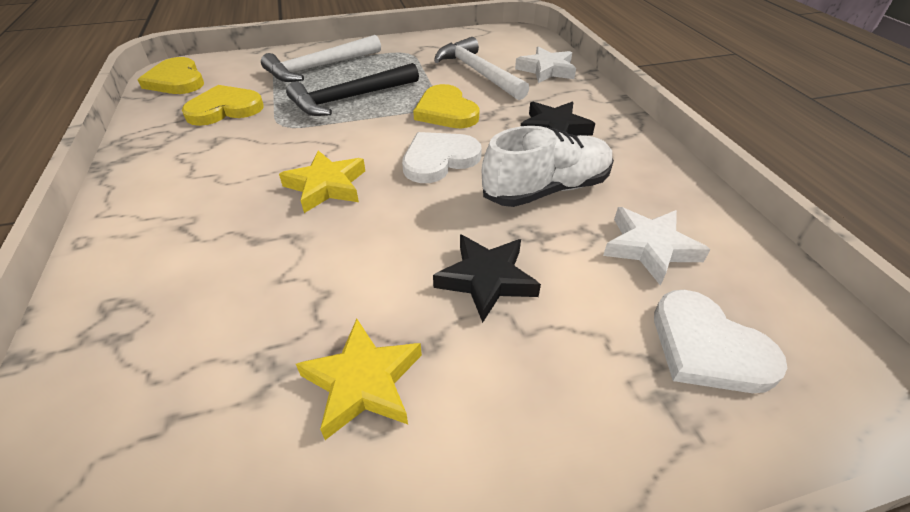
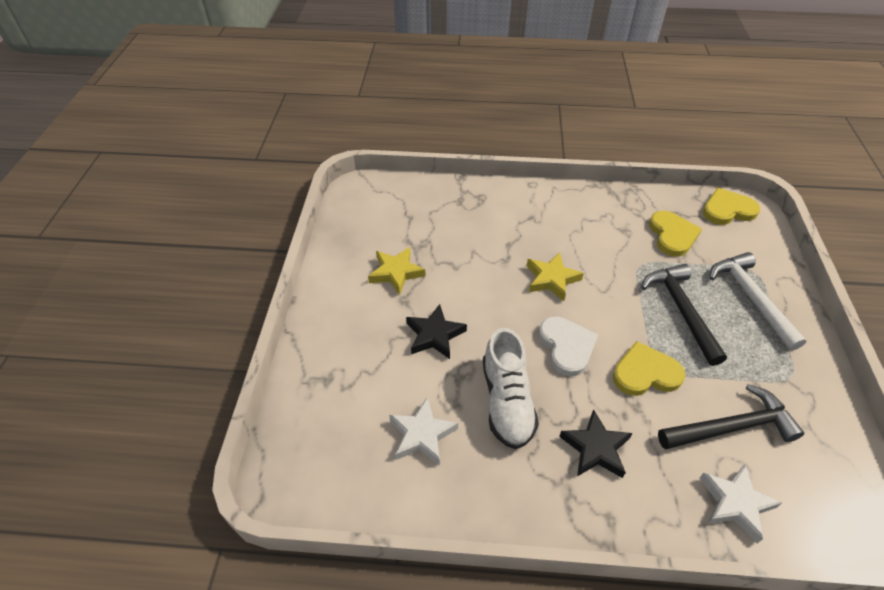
camera: 110 degrees right, 5 degrees up
white hammer [434,37,529,100] -> black hammer [658,384,804,450]
white heart [654,290,787,393] -> none

